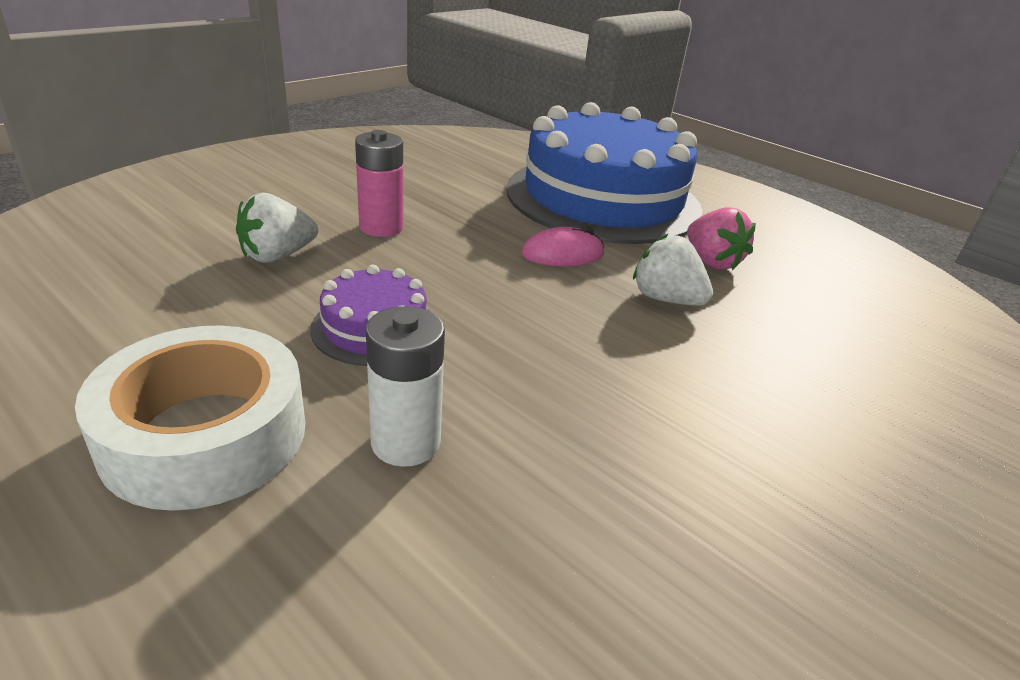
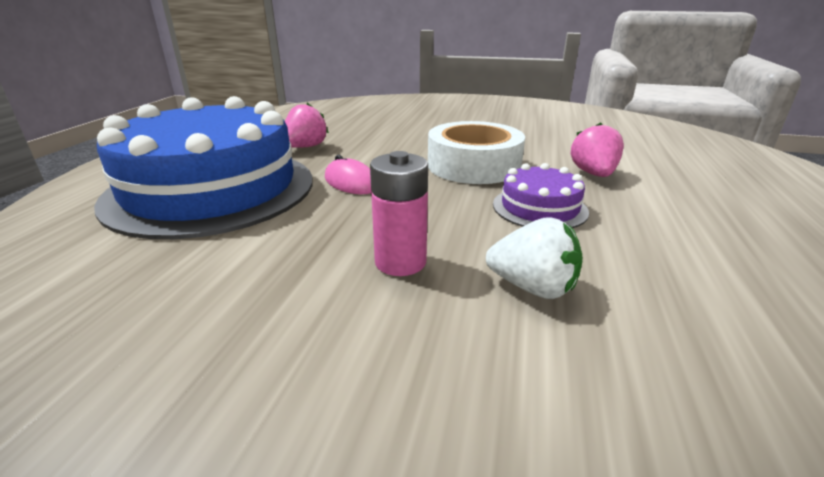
camera: 115 degrees left, 5 degrees down
white tape [75,325,305,511] -> white tape moved to [428,121,525,184]
white battery [366,306,445,467] -> pink strawberry [571,123,624,177]
white strawberry [633,233,713,306] -> none

